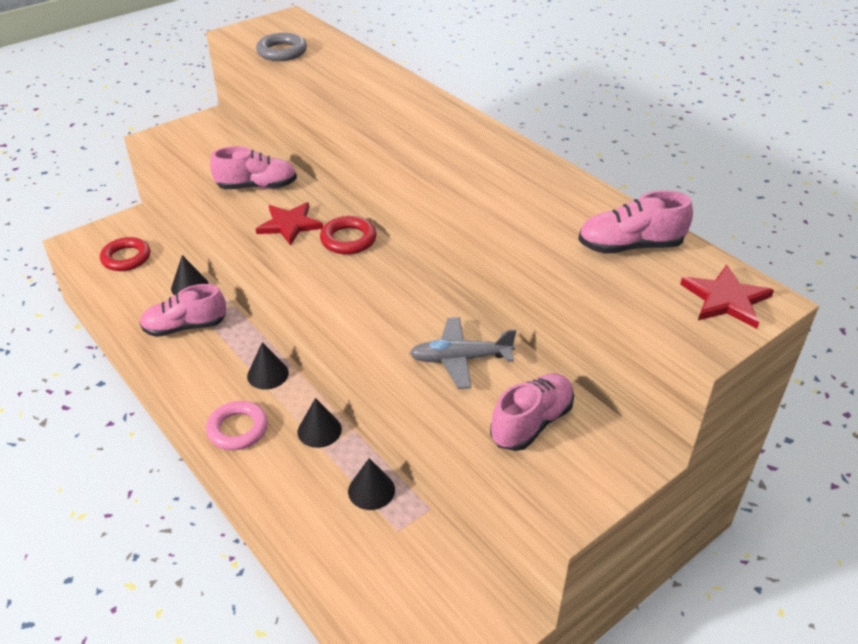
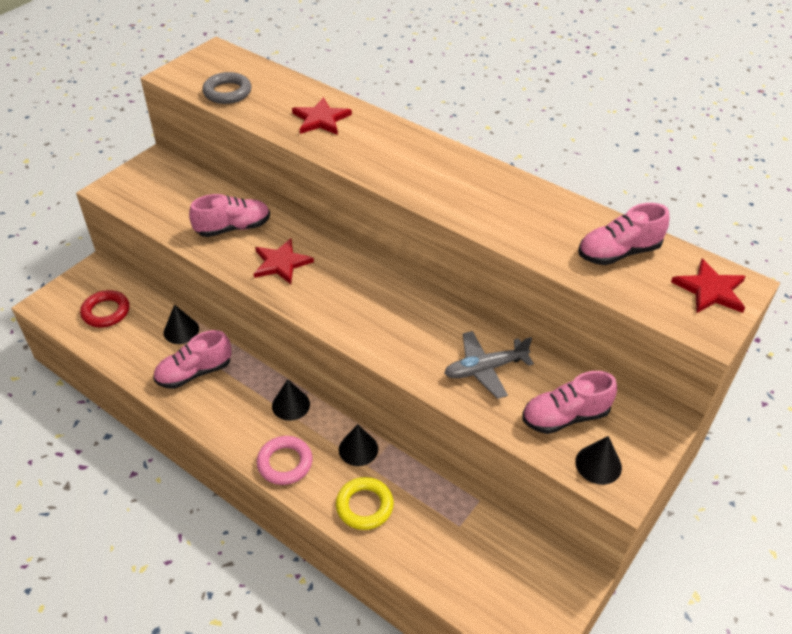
camera: 15 degrees left, 5 degrees up
red ring [320,216,377,254] -> none
black cone [348,458,395,510] -> black cone moved to [575,436,622,485]
pink shoe [490,373,574,451] -> pink shoe turned 135 degrees counterclockwise [522,371,617,434]
none -> red star [292,97,352,135]
none -> yellow ring [336,477,394,530]

